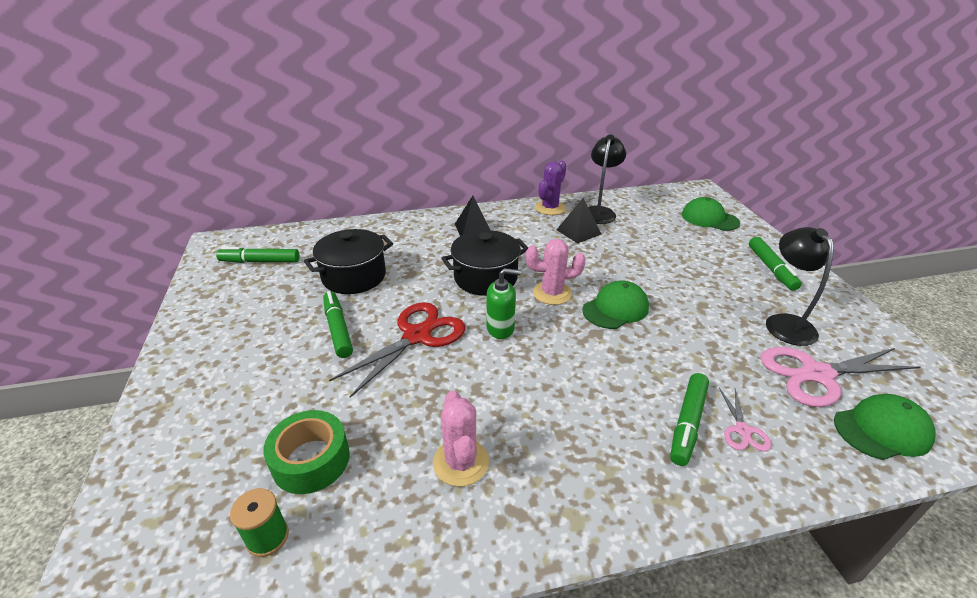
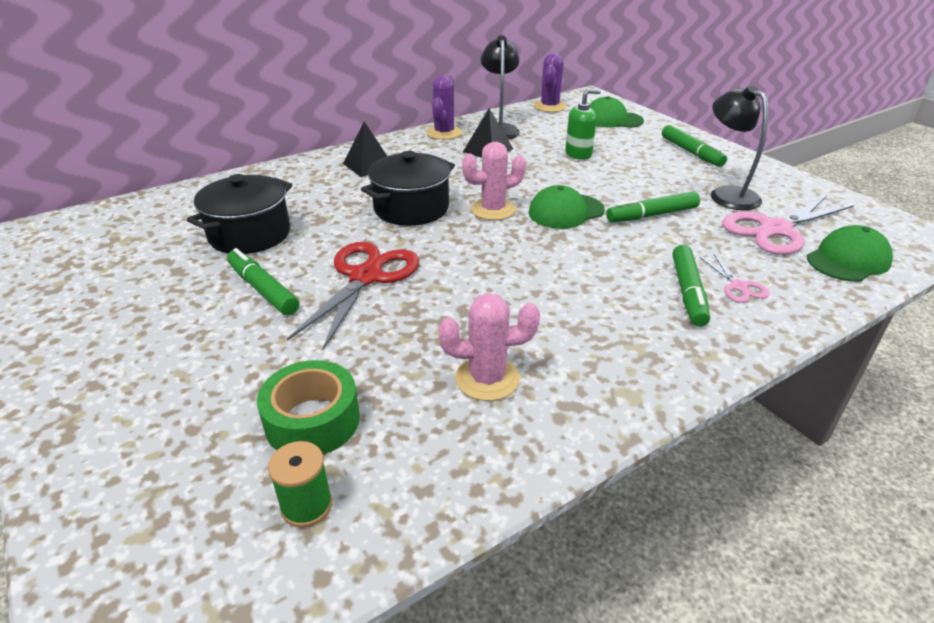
camera: 20 degrees left, 0 degrees up
green marker [216,247,300,263] -> green marker moved to [606,191,700,222]
pink cactus [433,391,489,487] -> pink cactus turned 60 degrees counterclockwise [439,293,540,401]
green soap dispenser [486,268,521,339] -> green soap dispenser moved to [565,89,601,160]
green cap [582,281,649,329] -> green cap turned 150 degrees counterclockwise [529,185,605,229]
none -> purple cactus [534,53,566,112]

